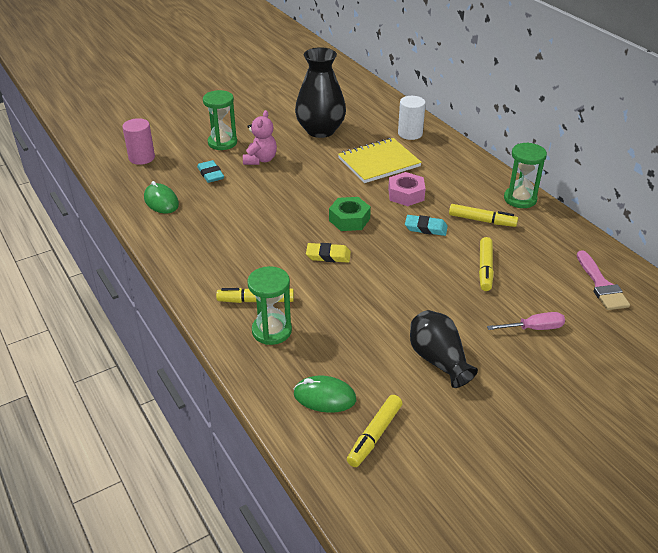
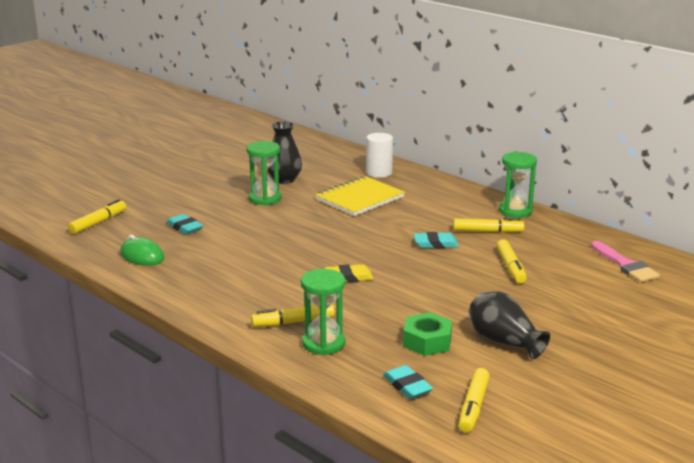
camera: 15 degrees left, 15 degrees down
pink cylinder [122,118,155,165] -> yellow marker [68,199,126,234]
green hourglass [203,90,237,150] -> green hourglass moved to [247,141,282,205]
pink teddy bear [243,110,277,165] -> none
green mouse [294,375,356,413] -> turquoise eraser [383,365,433,399]
black vase [295,47,346,138] -> black vase [267,121,302,184], size x0.66
green nut [329,197,371,231] -> green nut moved to [403,312,452,356]
pink nut [388,172,426,206] -> none
pink screwdriver [487,312,565,330] -> none

